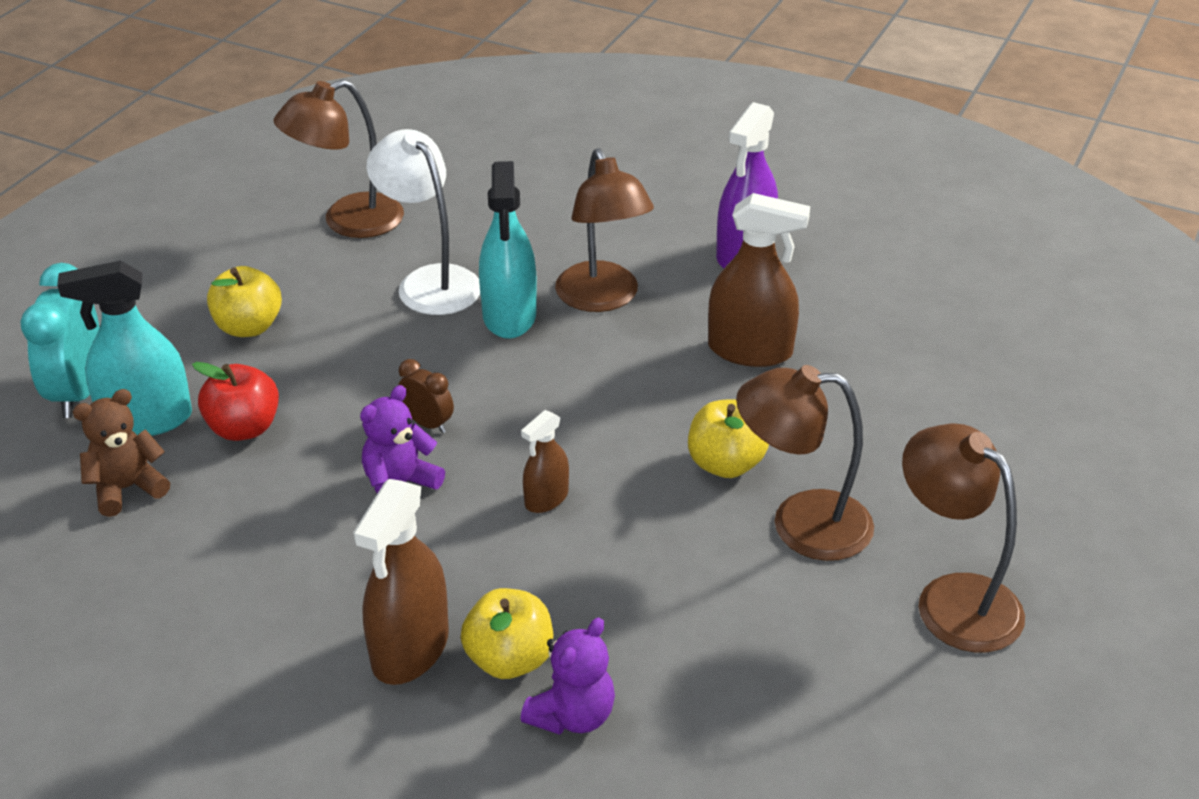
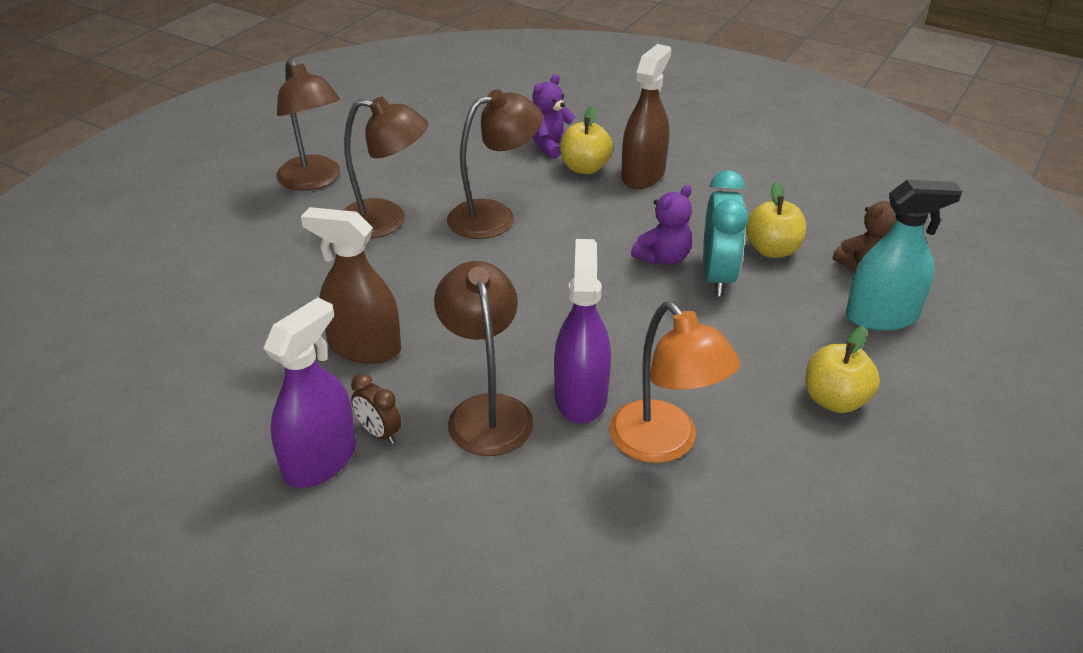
camera: 175 degrees left, 0 degrees up
turquoise clock [20,263,99,418] -> turquoise clock moved to [703,170,749,296]
red apple [192,362,279,441] -> none
brown lamp [274,79,404,238] -> brown lamp moved to [447,89,543,239]
white lamp [366,129,480,315] -> orange lamp [609,302,740,463]
brown clock [398,359,454,433] -> brown clock moved to [351,374,401,444]
turquoise spray bottle [479,161,537,339] -> purple spray bottle [554,239,611,424]
brown spray bottle [521,410,569,513] -> none
yellow apple [688,399,769,478] -> yellow apple moved to [746,182,806,258]

